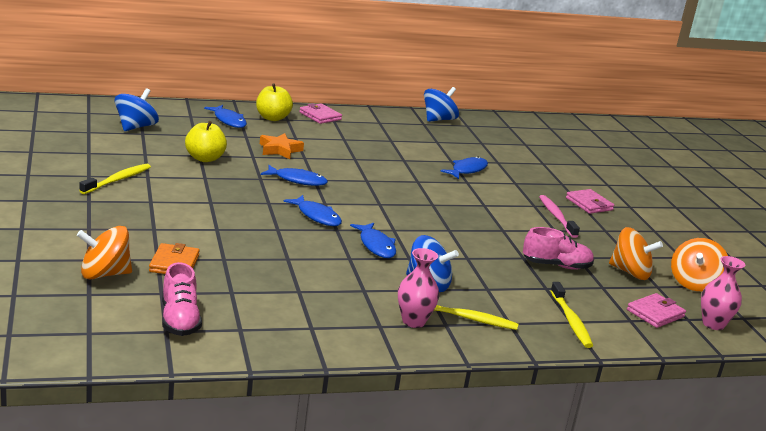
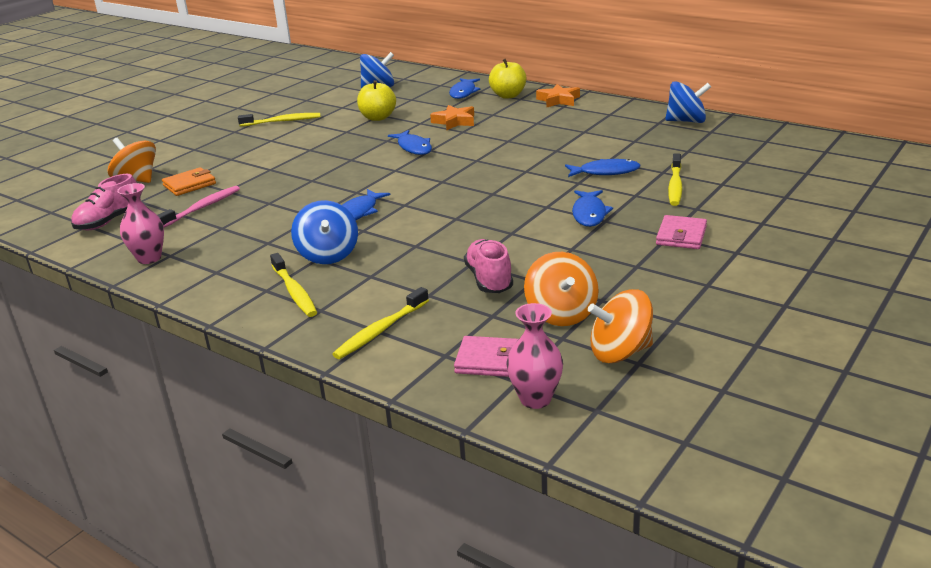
camera: 55 degrees right, 5 degrees up
blue fish [283,195,342,226] -> blue fish moved to [572,190,613,227]
pink wallet [299,103,342,124] -> orange star [536,84,580,108]
pink vase [398,248,439,328] -> pink vase moved to [117,183,164,264]
pink shoe [523,227,594,270] -> pink shoe turned 150 degrees counterclockwise [464,239,513,293]
pink toothbrush [539,195,580,238] -> pink toothbrush moved to [157,186,240,228]
none -> yellow toothbrush [668,153,682,206]

